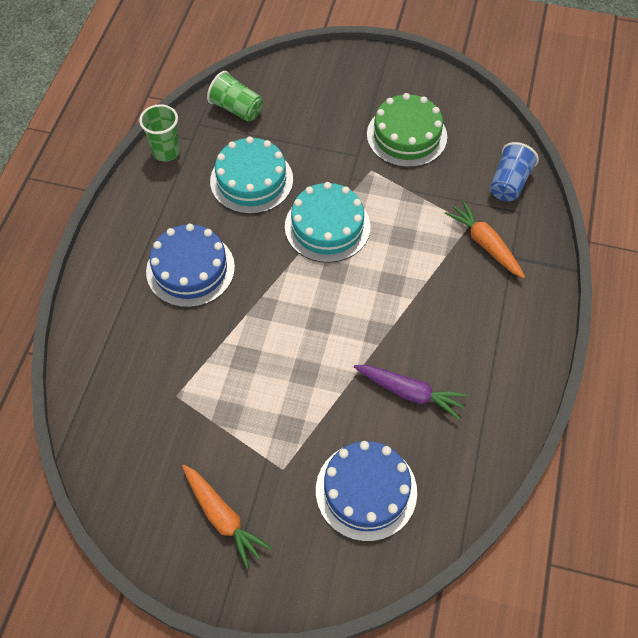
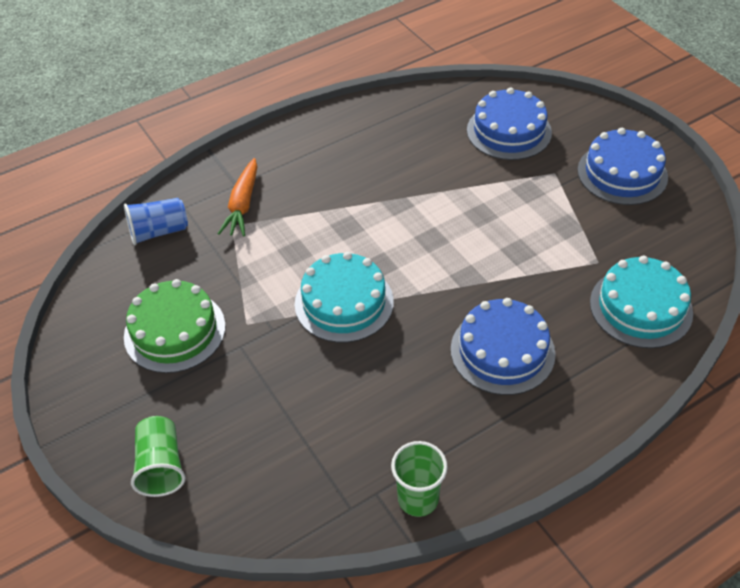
camera: 135 degrees left, 10 degrees down
orange carrot [182,465,272,569] -> blue cake [578,128,668,205]
green cup [207,71,263,122] -> green cup moved to [131,416,185,497]
turquoise cake [210,137,293,214] -> turquoise cake moved to [590,256,693,348]
purple carrot [354,365,468,419] -> none

